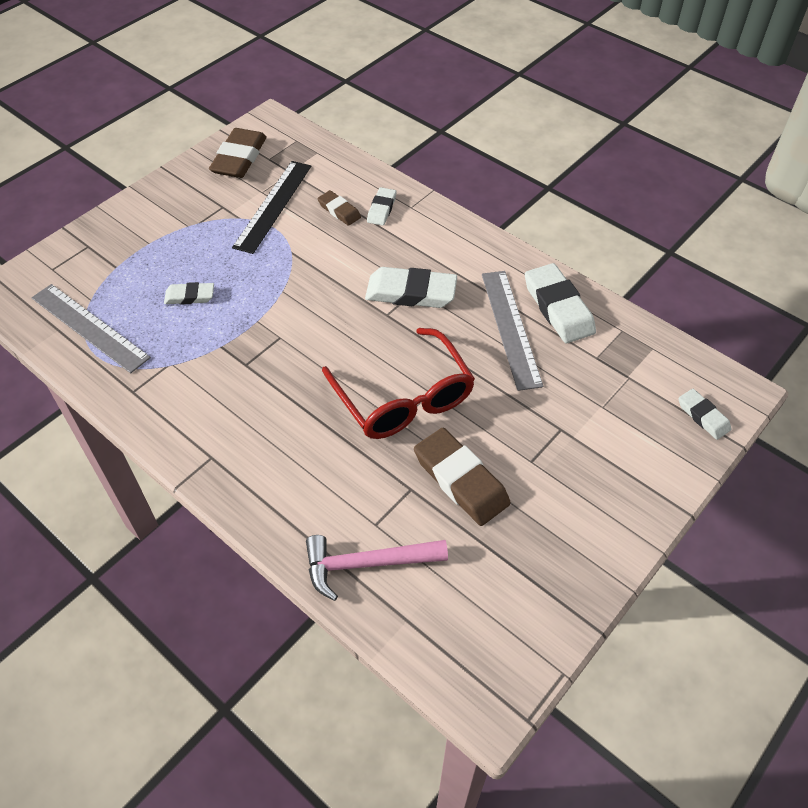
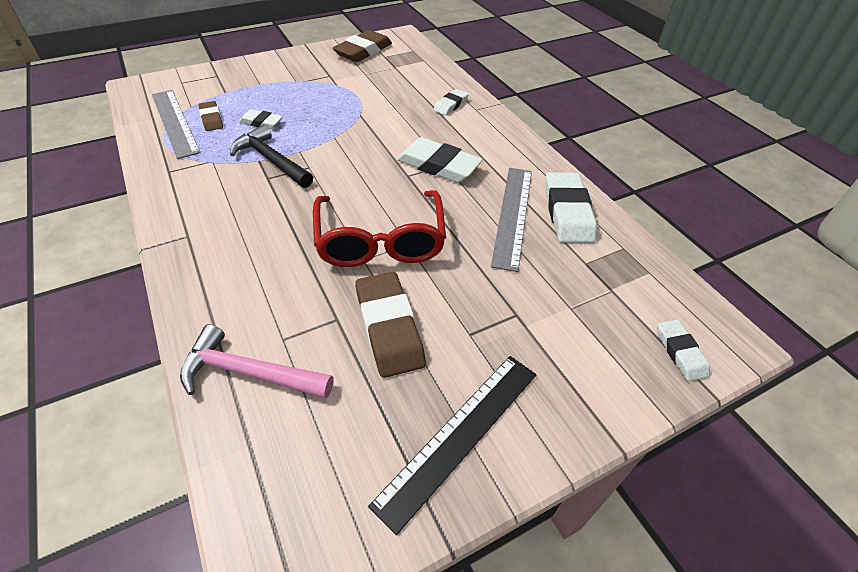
camera: 20 degrees right, 5 degrees down
black ruler [232,161,311,254] -> black ruler moved to [368,356,536,535]
brown eraser [317,190,361,226] -> brown eraser moved to [198,101,223,131]
none -> black hammer [230,124,313,188]

